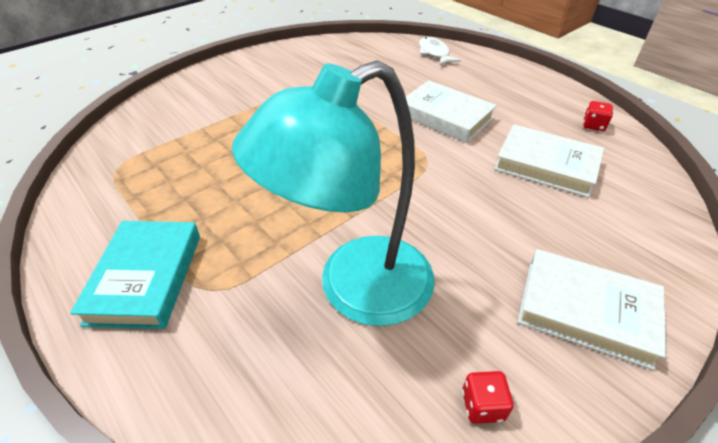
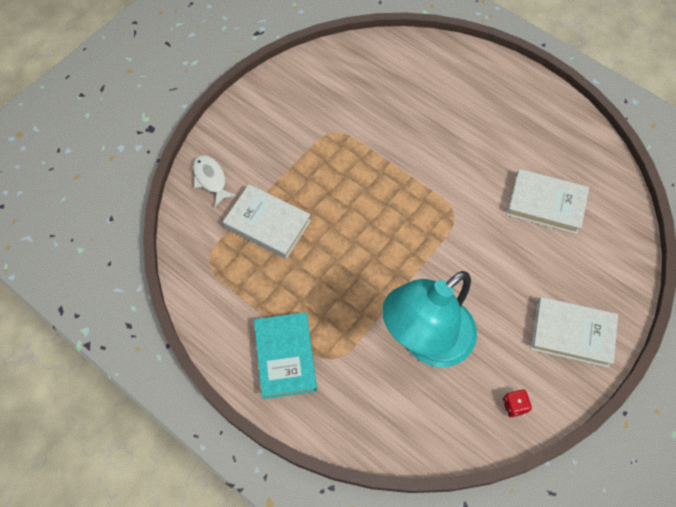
camera: 10 degrees left, 20 degrees up
white book [406,80,497,143] -> white book moved to [223,184,311,259]
white fish [419,37,461,65] -> white fish moved to [193,155,237,207]
red dice [583,101,613,131] -> none

